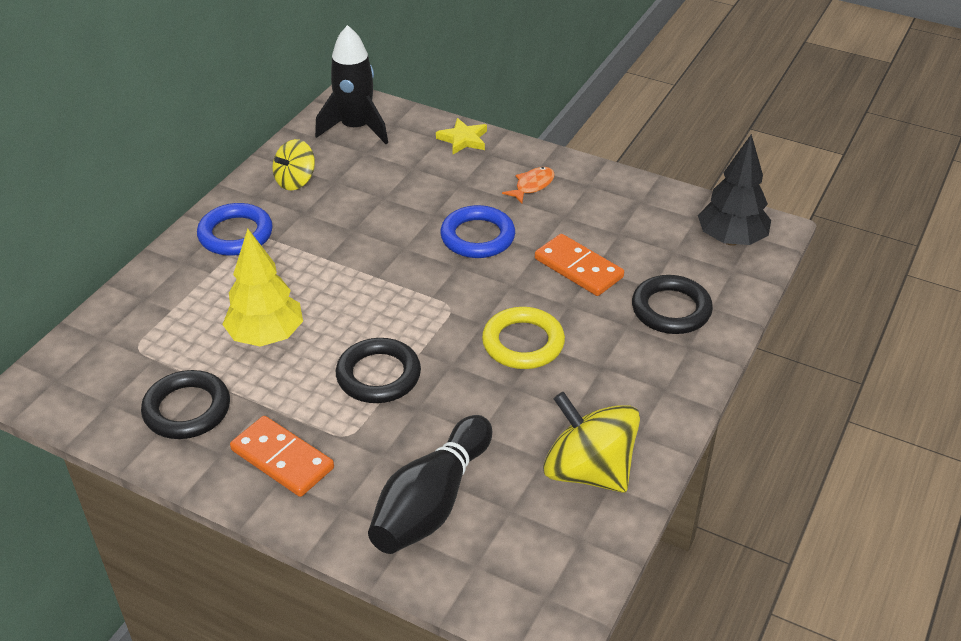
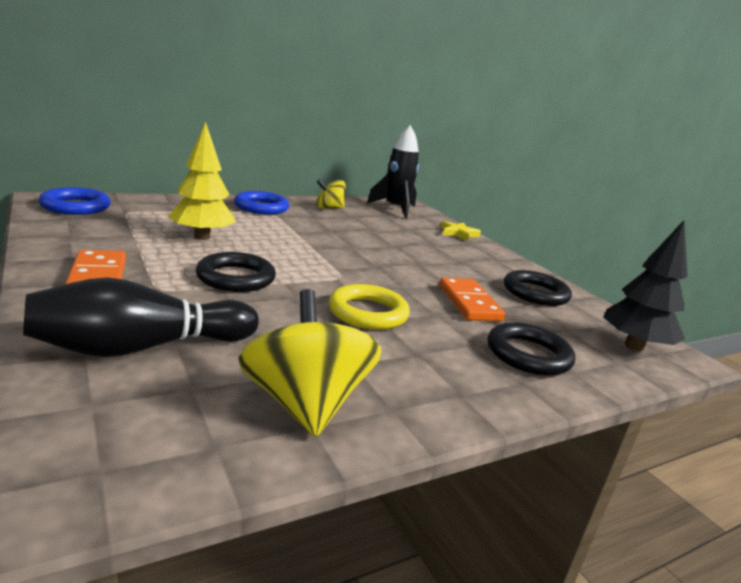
camera: 30 degrees right, 20 degrees down
black ring [141,370,230,439] -> black ring moved to [504,270,572,306]
blue ring [440,205,515,258] -> blue ring moved to [39,187,111,215]
orange fish [502,167,555,203] -> none

